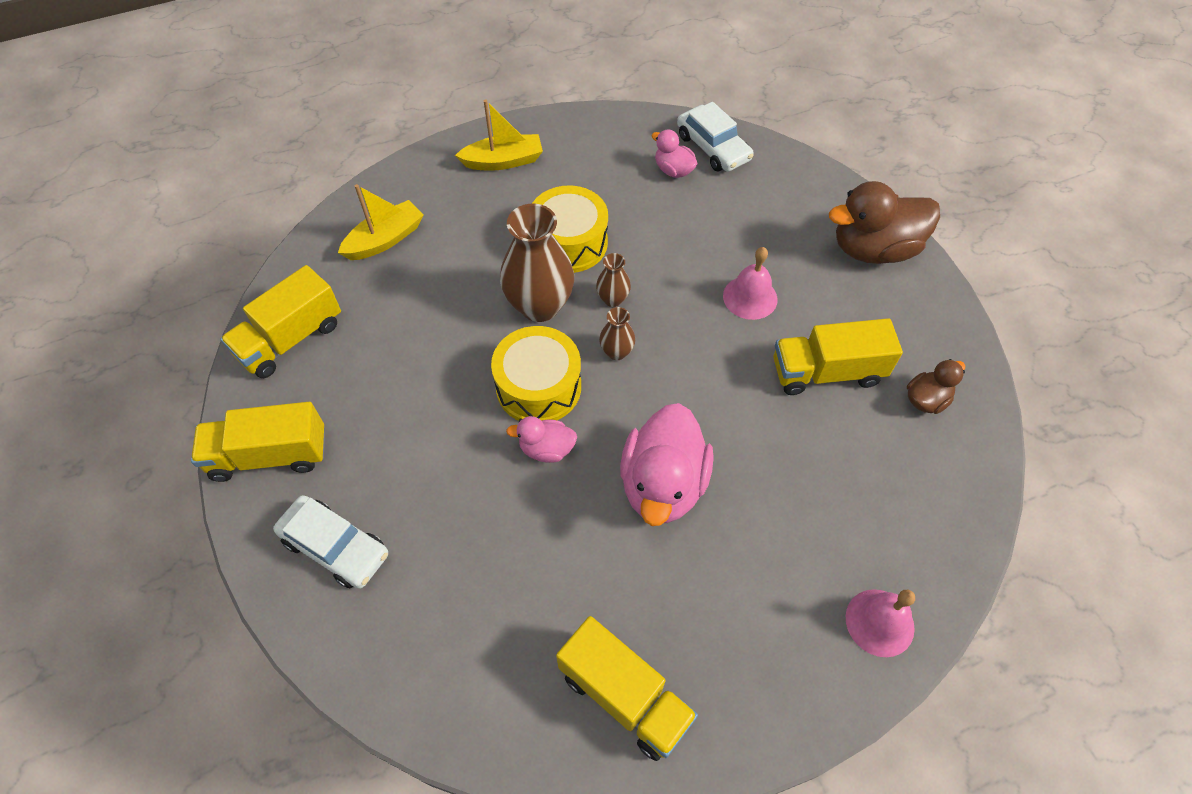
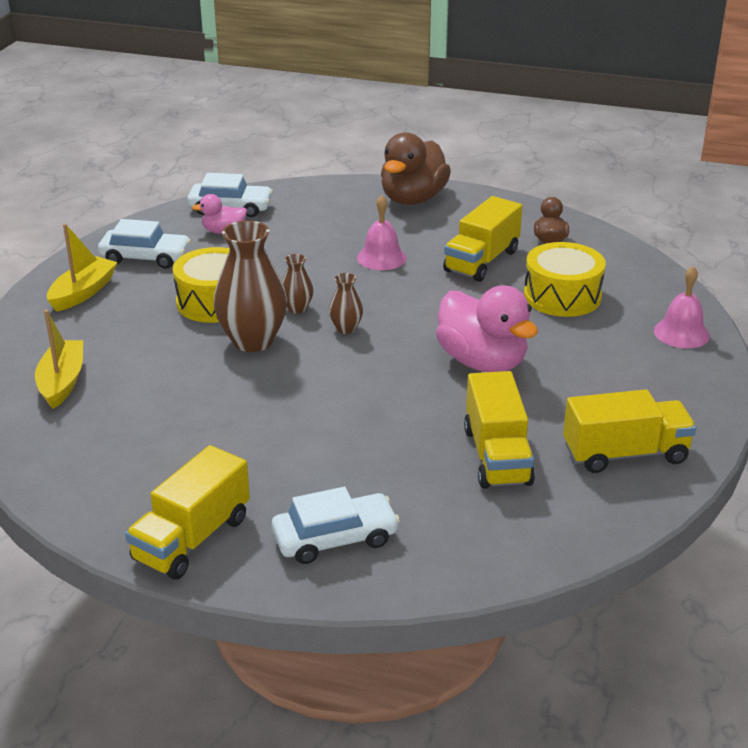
camera: 50 degrees left, 25 degrees down
yellow truck [220,265,341,378] -> yellow truck moved to [464,371,535,489]
yellow drum [491,326,581,421] -> yellow drum moved to [524,242,606,317]
pink duck [506,416,577,463] -> none
none -> white car [98,219,191,269]

